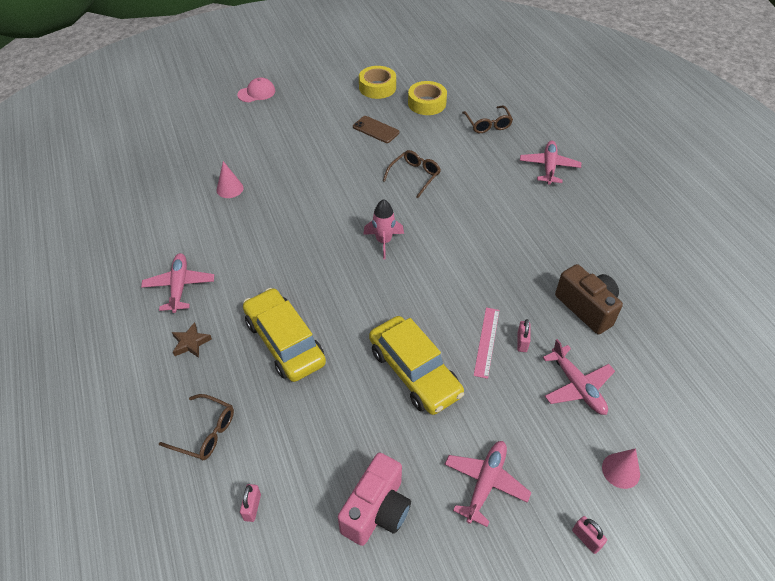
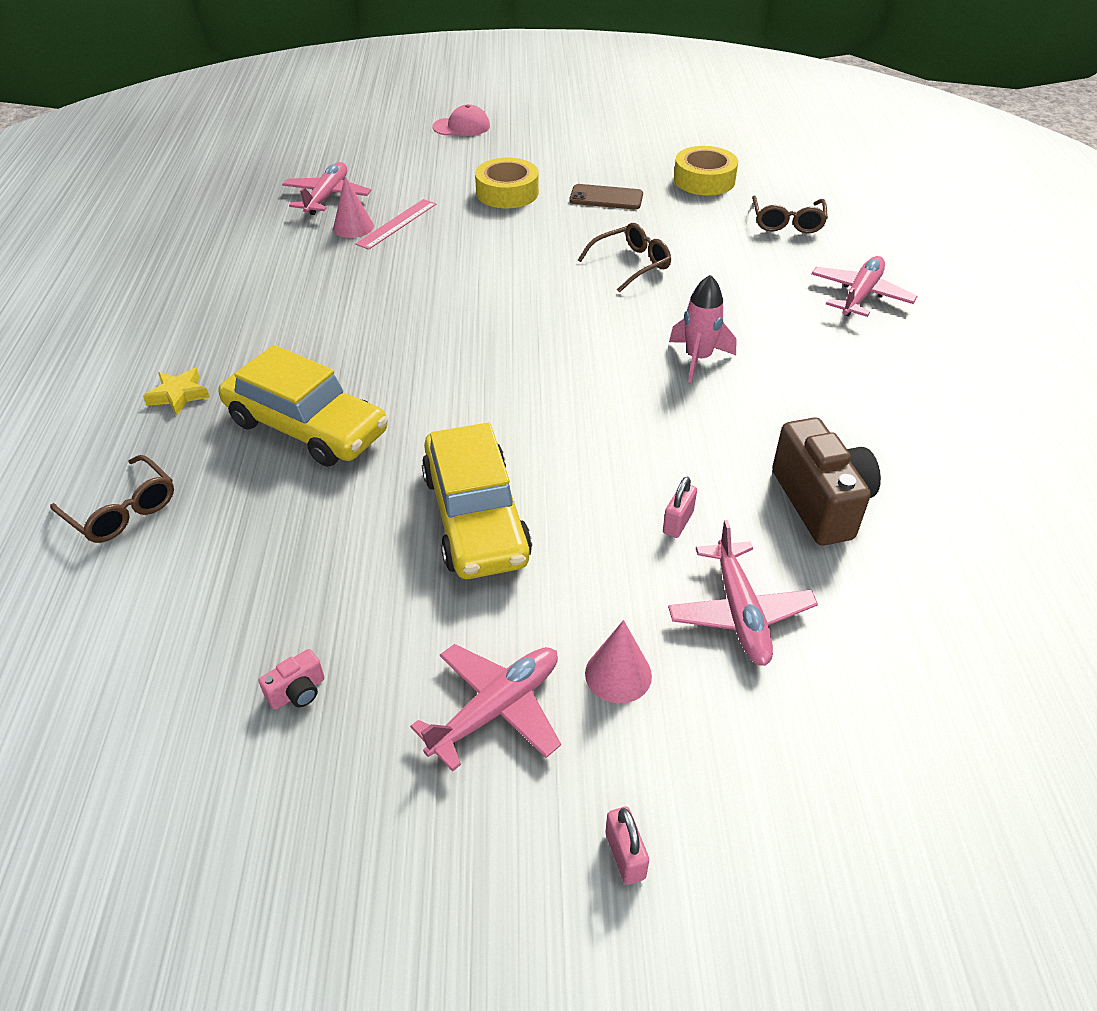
camera: 20 degrees right, 5 degrees down
pink plane [141,253,214,313] -> pink plane moved to [282,162,371,215]
brown star [172,322,212,358] -> yellow star [143,368,210,415]
pink padlock [240,484,261,522] -> none
yellow car [243,288,326,382] -> yellow car turned 135 degrees clockwise [219,345,388,467]
pink camera [338,452,411,546] -> pink camera [259,649,325,710], size x0.43
brown phone [353,116,399,143] -> brown phone turned 45 degrees counterclockwise [569,184,643,210]
yellow tape [359,66,396,99] -> yellow tape moved to [475,158,539,208]
pink rocket [363,199,404,259] -> pink rocket moved to [669,275,736,383]
pink ruler [474,308,499,379] -> pink ruler moved to [355,199,436,250]
pink cone [602,448,640,489] -> pink cone moved to [585,620,652,703]

